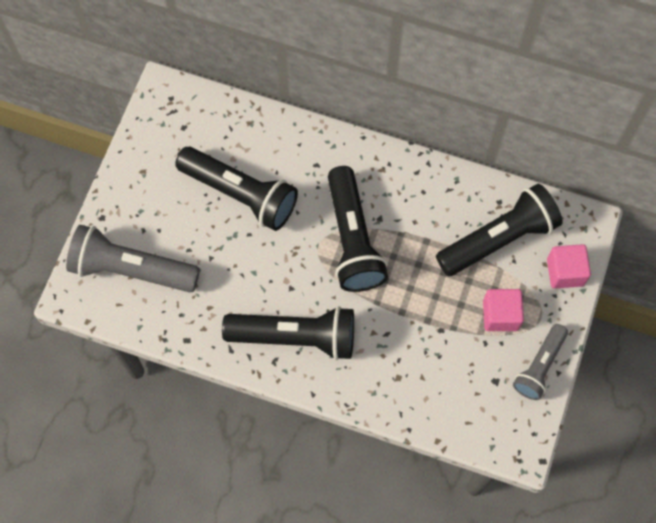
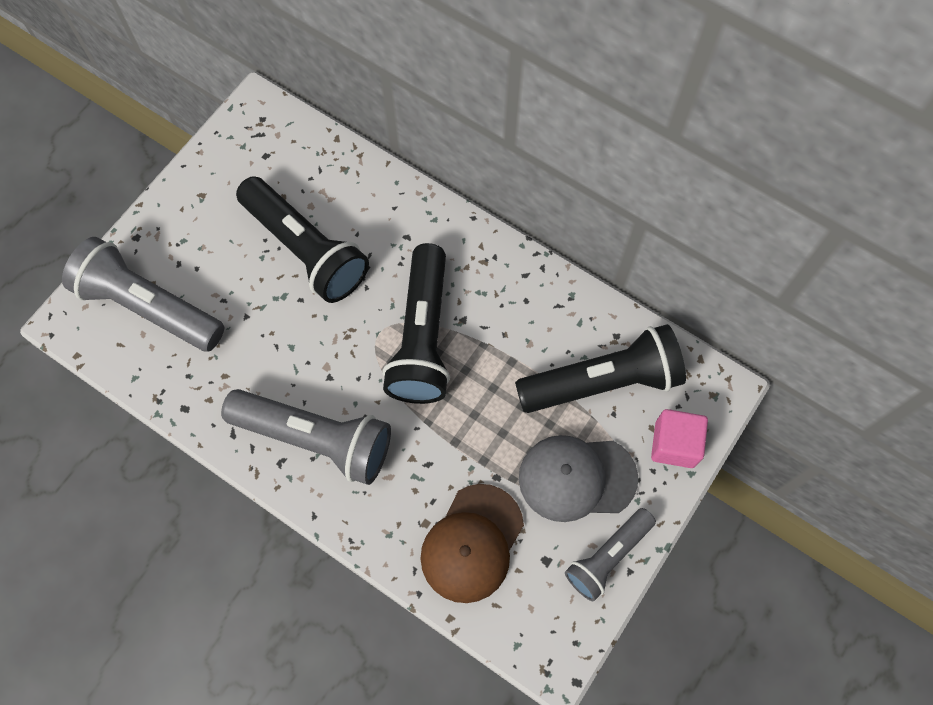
camera: 15 degrees right, 0 degrees up
black flashlight [222,306,354,360] -> grey flashlight [221,389,391,485]
pink cube [483,289,524,331] -> grey cap [519,435,638,522]
none -> brown cap [420,484,524,603]

